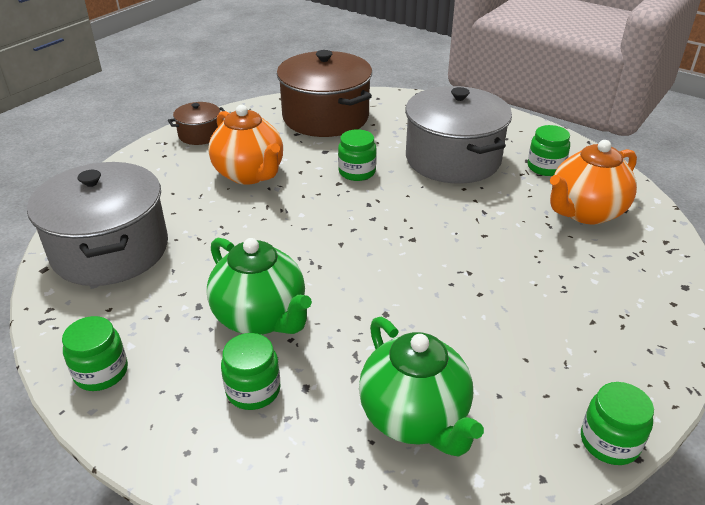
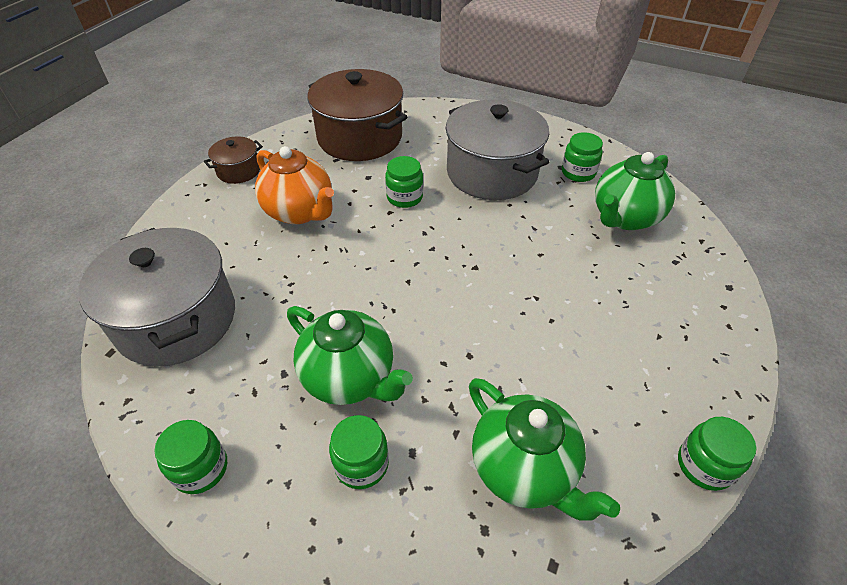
camera: 10 degrees left, 10 degrees up
orange teapot [550,140,637,224] -> green teapot [595,152,675,230]

